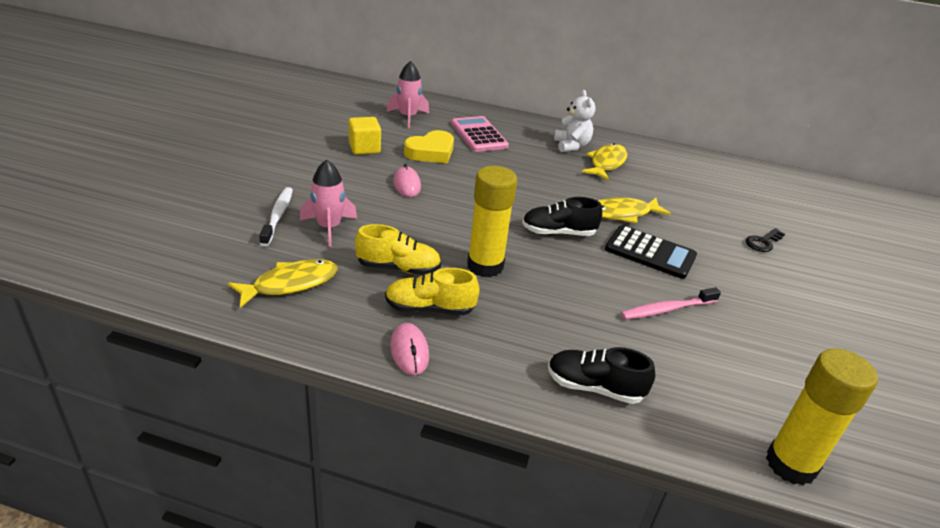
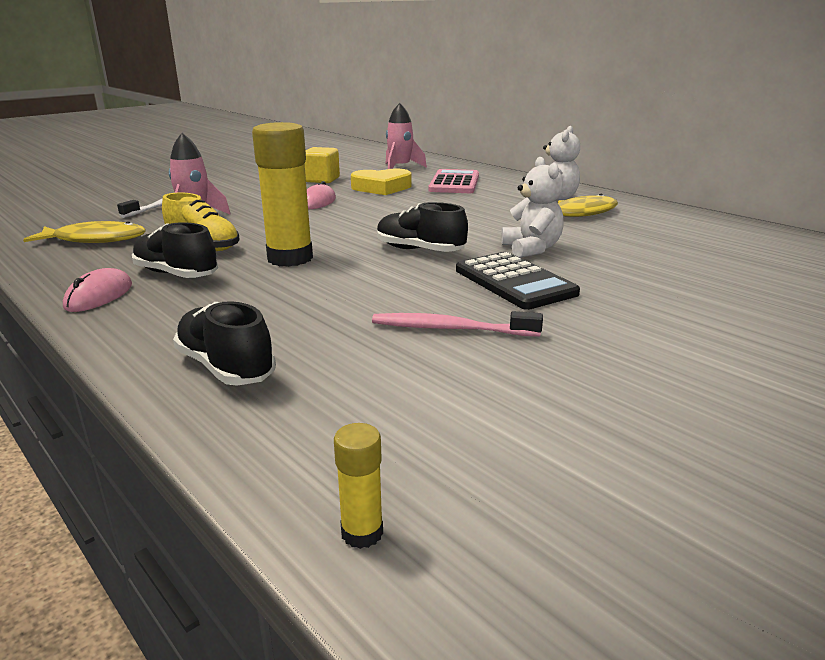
camera: 35 degrees right, 10 degrees down
yellow shoe [385,268,480,315] -> black shoe [132,222,218,278]
yellow fish [597,197,671,223] -> white teddy bear [501,157,564,258]
black key [746,228,785,252] -> none
yellow glue stick [766,348,878,486] -> yellow glue stick [334,423,383,549], size x0.44

